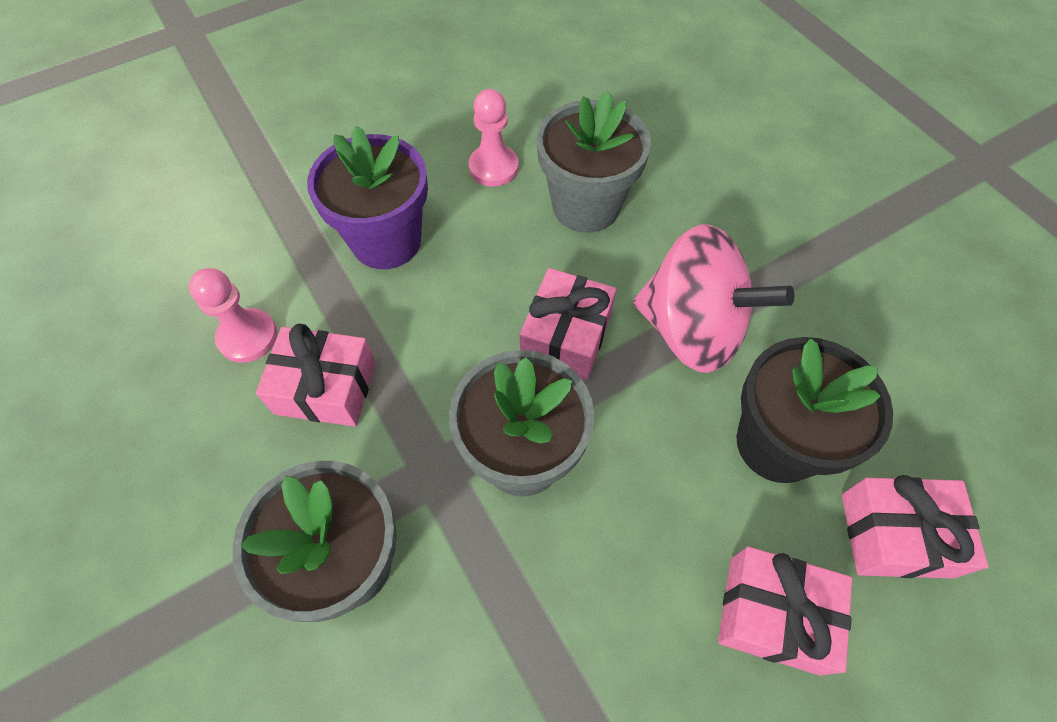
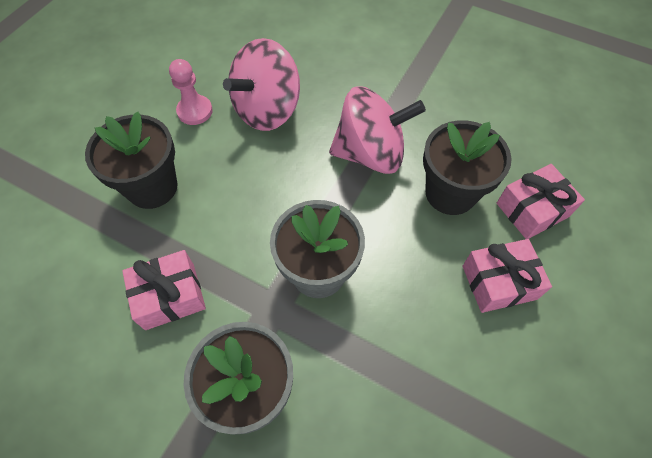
camera: 30 degrees left, 0 degrees up
pink pawn [189,268,277,363] -> none
purple flower pot [307,126,428,269] -> black flower pot [85,111,178,209]
pink gift [520,268,617,380] -> none
grey flower pot [537,91,651,233] -> pink spinning top [223,38,300,131]

